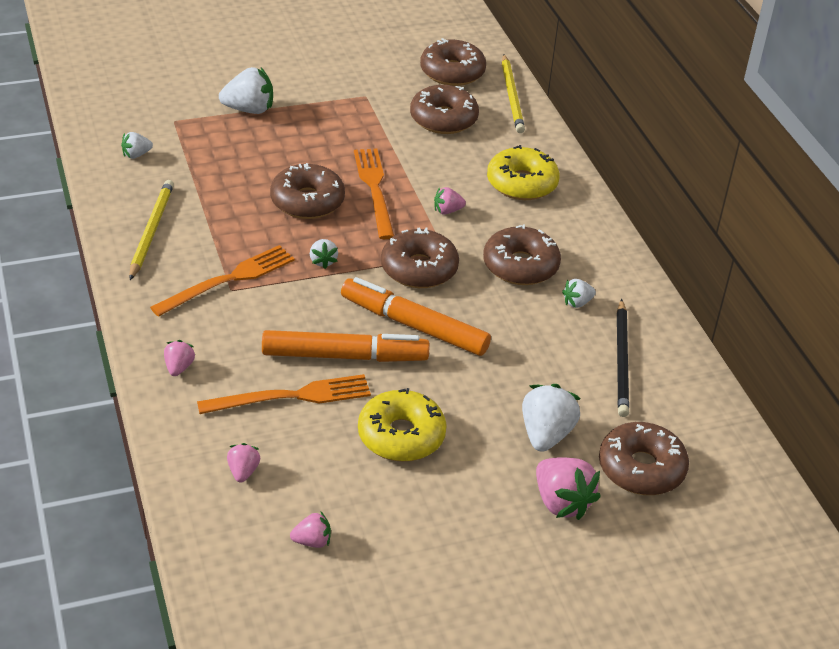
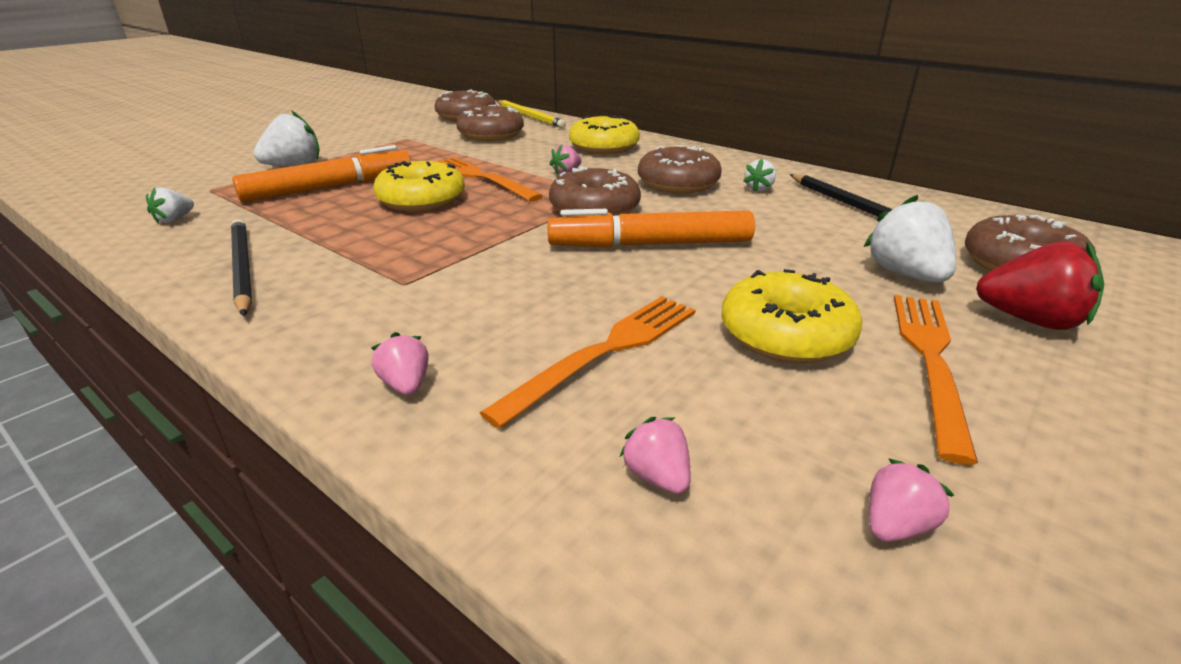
camera: 30 degrees left, 10 degrees down
yellow pencil [129,180,174,280] -> black pencil [231,219,252,316]
orange fork [150,245,295,317] -> orange fork moved to [894,295,978,465]
orange marker [262,330,430,362] -> orange marker moved to [232,145,411,202]
brown donut [270,163,345,219] -> yellow donut [373,161,465,212]
white strawberry [310,239,338,269] -> none
pink strawberry [536,457,601,520] -> red strawberry [976,241,1104,330]

